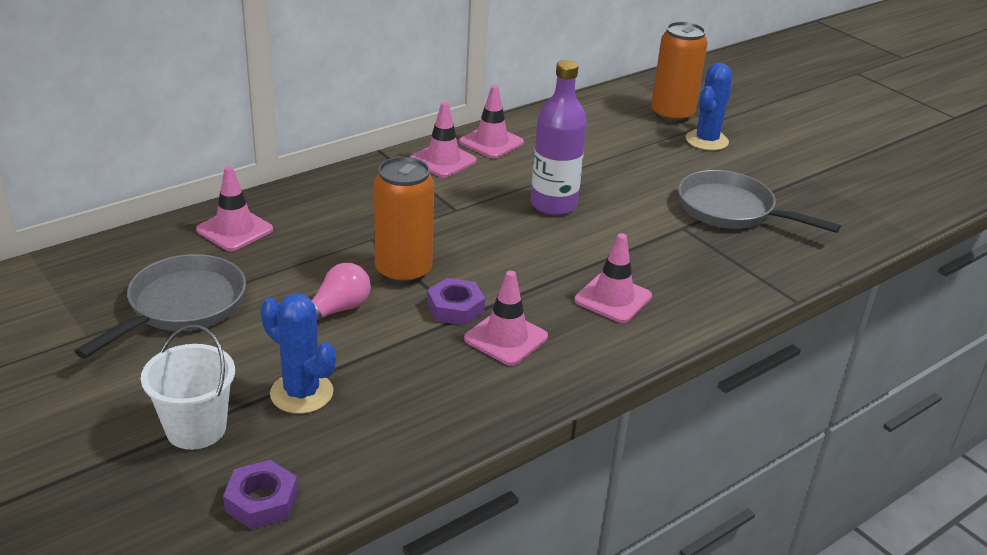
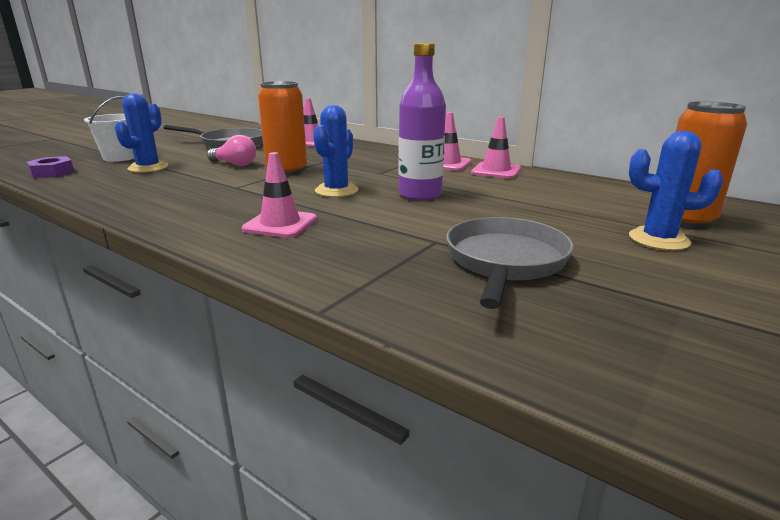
camera: 75 degrees right, 10 degrees down
purple nut [427,278,485,325] -> none
pink traffic cone [464,271,548,366] -> none
none -> blue cactus [313,105,358,197]

